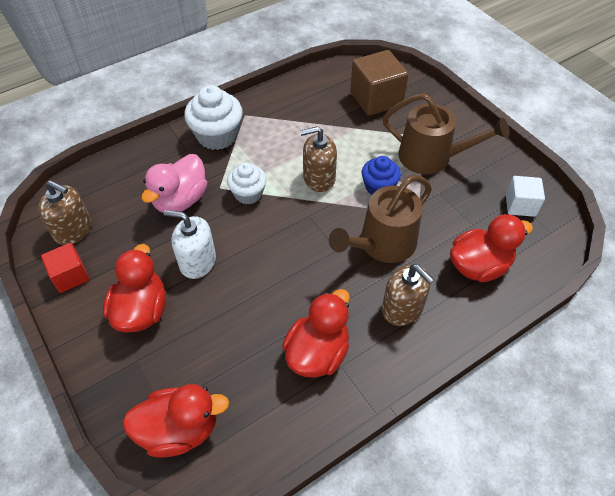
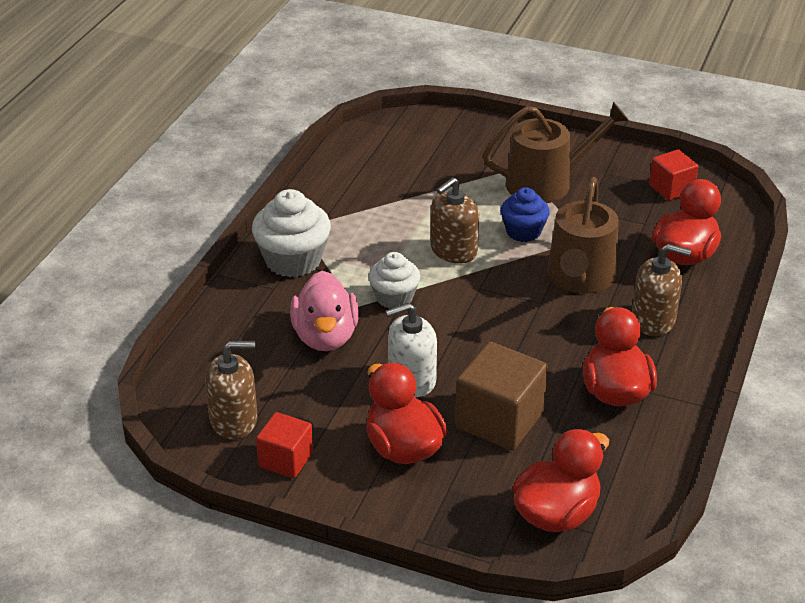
camera: 35 degrees left, 15 degrees down
brown cube [350,50,408,116] -> brown cube moved to [455,342,548,450]
white cube [506,176,545,217] -> red cube [649,149,698,201]

